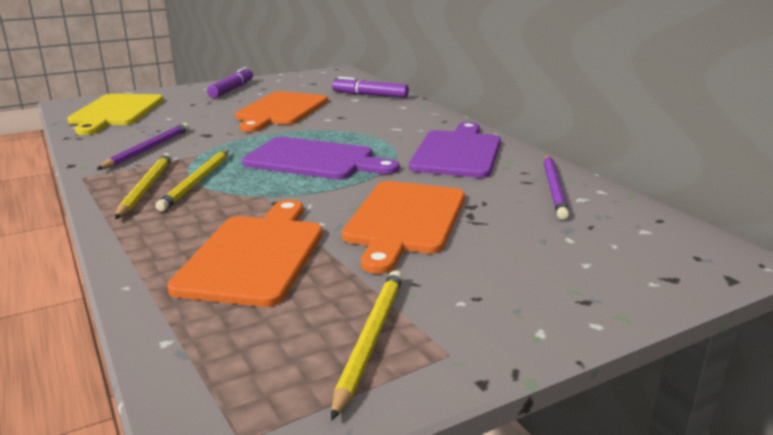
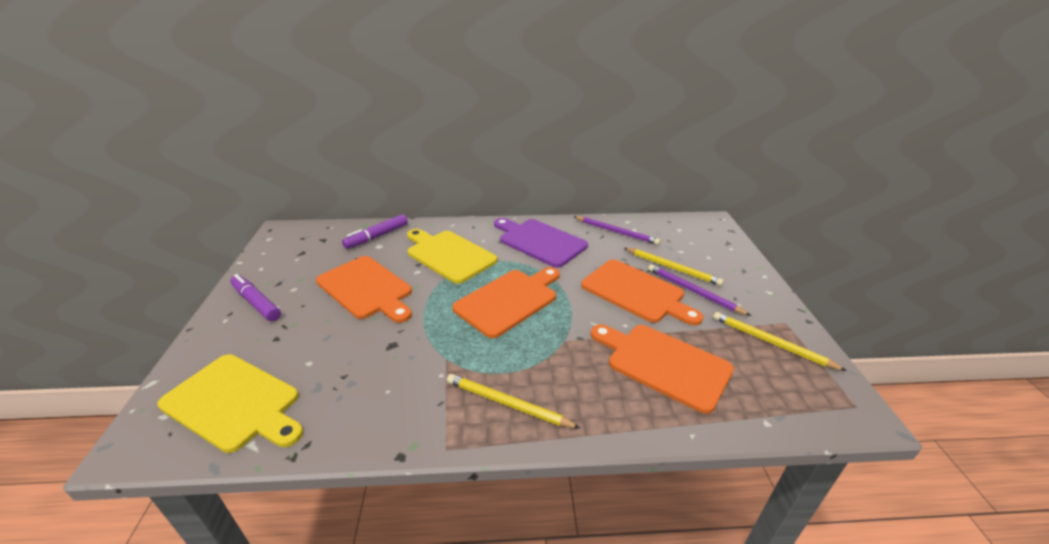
camera: 65 degrees left, 10 degrees up
purple pencil [96,123,190,170] -> purple pencil moved to [648,264,751,316]
yellow pencil [155,150,229,212] -> yellow pencil moved to [625,248,724,286]
purple cutting board [242,137,400,180] -> orange cutting board [452,267,560,338]
none -> yellow cutting board [407,229,498,284]

